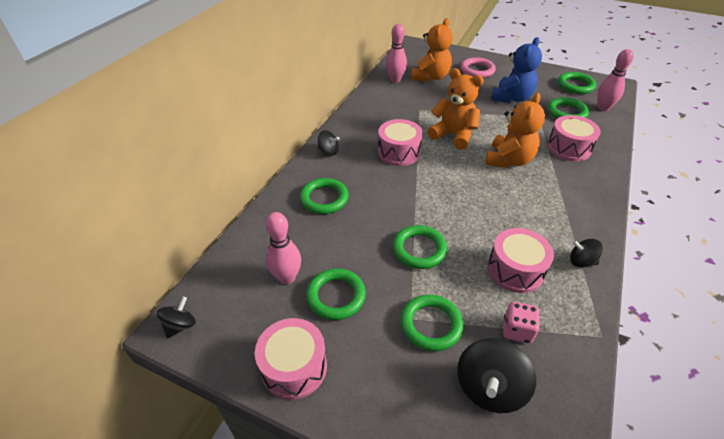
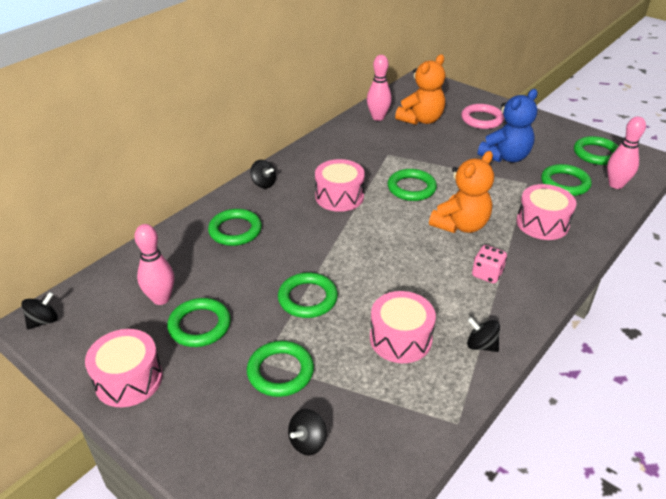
camera: 15 degrees right, 5 degrees down
orange teddy bear [428,68,484,150] -> green ring [387,169,437,201]
black spinning top [457,338,536,413] -> black spinning top [288,409,327,456], size x0.58
pink dice [503,302,540,343] -> pink dice moved to [472,245,507,283]

